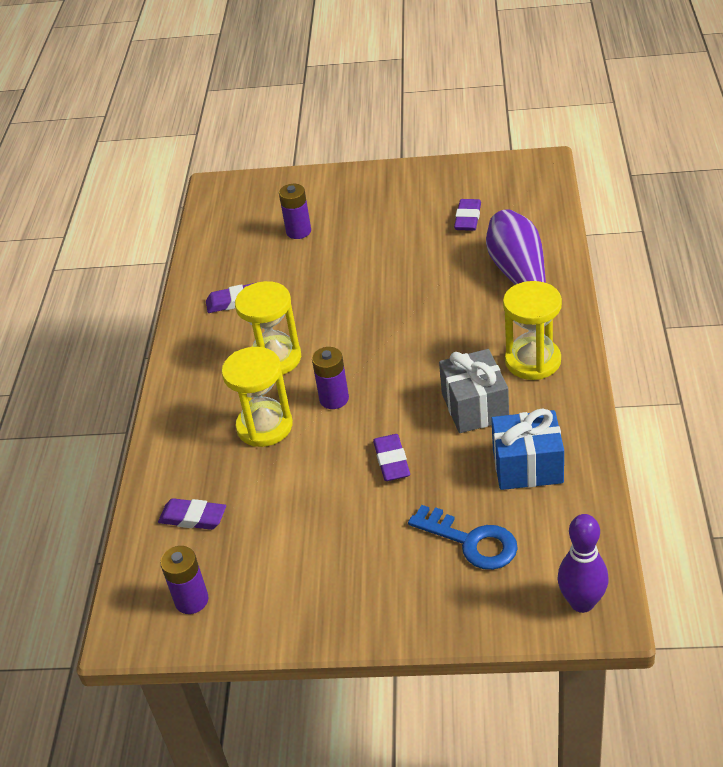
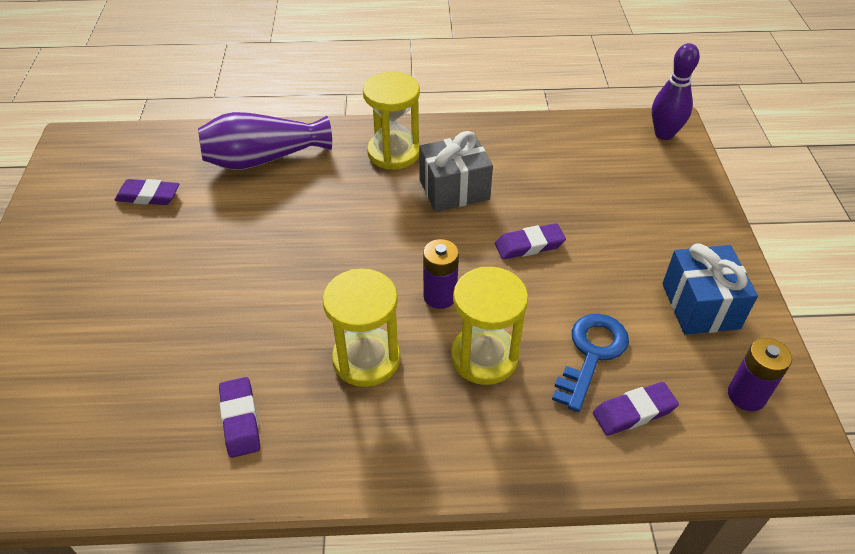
camera: 100 degrees left, 5 degrees up
purple eraser [158,498,226,530] -> purple eraser turned 60 degrees clockwise [593,382,679,436]
purple battery [279,184,311,239] -> none
blue key [408,505,518,570] -> blue key moved to [552,314,629,412]
blue gift [491,408,564,490] -> blue gift moved to [662,243,758,335]

